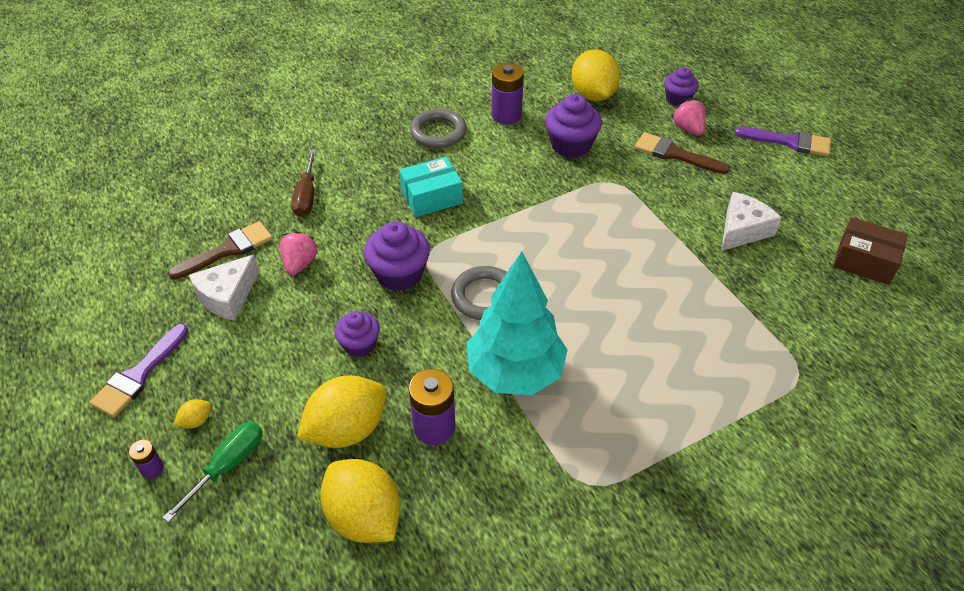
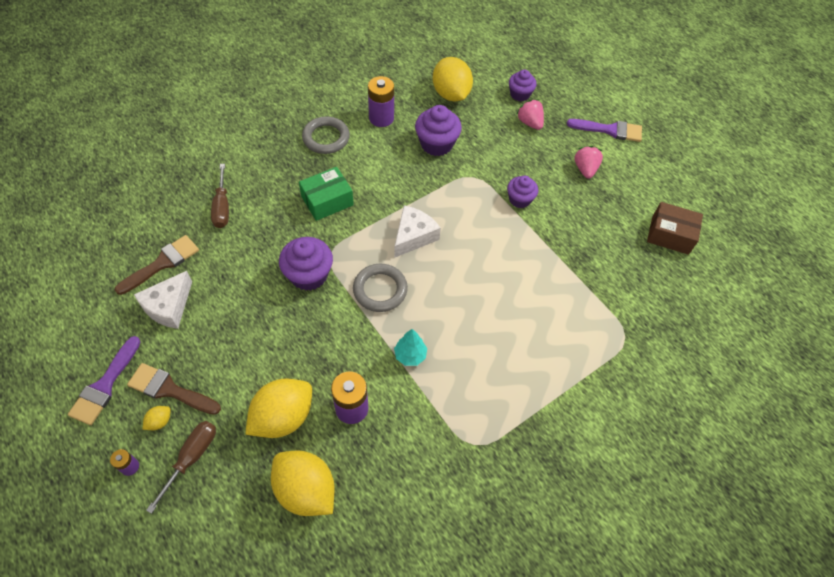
camera: 10 degrees left, 10 degrees up
green screwdriver [163,422,262,522] -> brown screwdriver [146,421,216,514]
pink strawberry [280,231,318,275] -> pink strawberry moved to [575,146,603,179]
purple cupcake [334,311,380,357] -> purple cupcake moved to [507,176,538,208]
turquoise box [399,157,463,217] -> green box [299,167,354,221]
turquoise tree [467,251,568,395] -> turquoise tree [394,329,427,366], size x0.43
brown brush [635,132,730,174] -> brown brush moved to [127,363,221,415]
white cheese [721,192,782,251] -> white cheese moved to [394,205,441,258]

